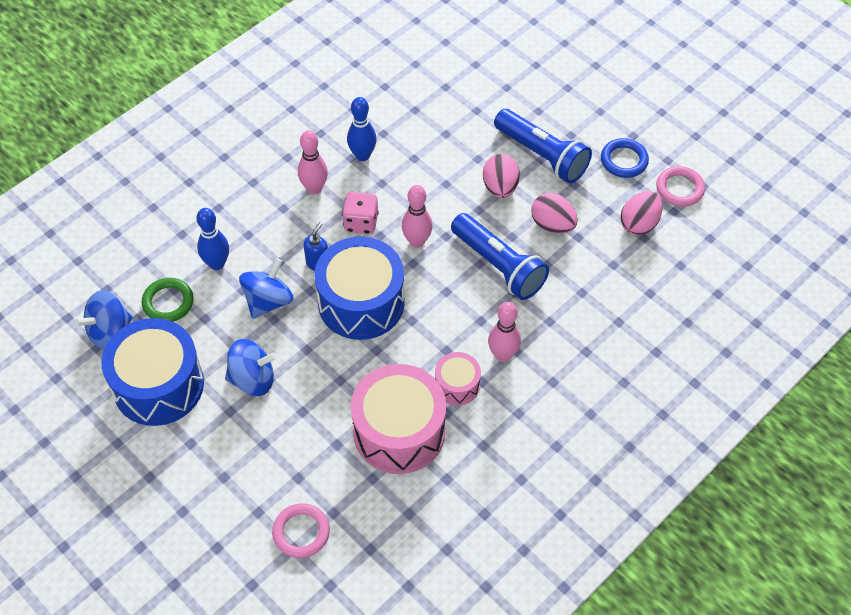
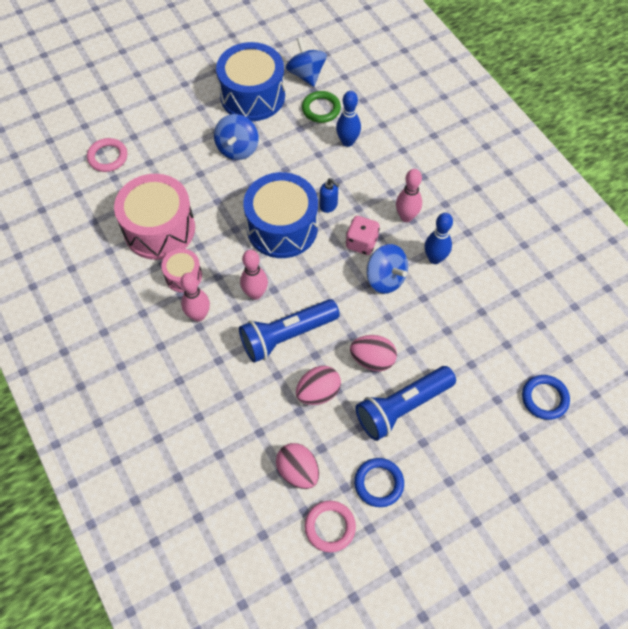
camera: 105 degrees right, 5 degrees up
blue spinning top [239,258,294,319] -> blue spinning top moved to [367,244,408,294]
pink bowling pin [402,185,433,248] -> pink bowling pin moved to [240,250,268,300]
none -> blue ring [522,375,570,420]

